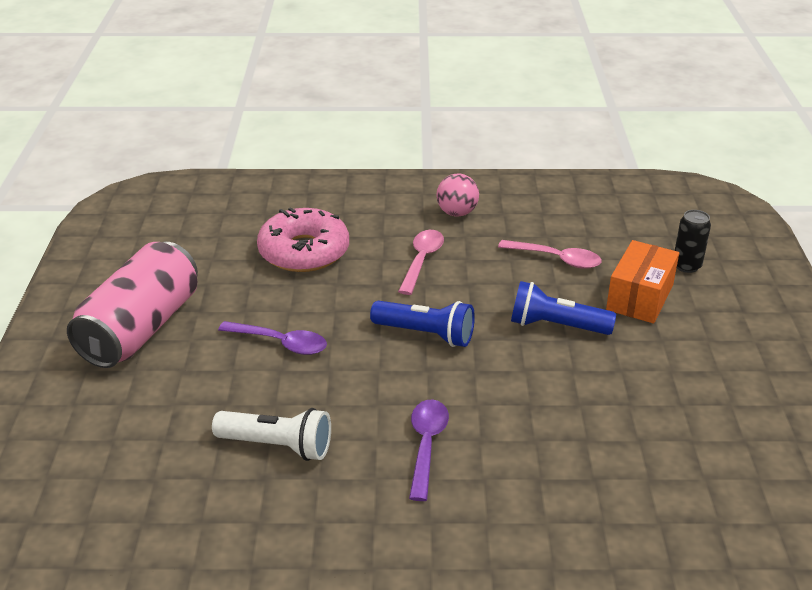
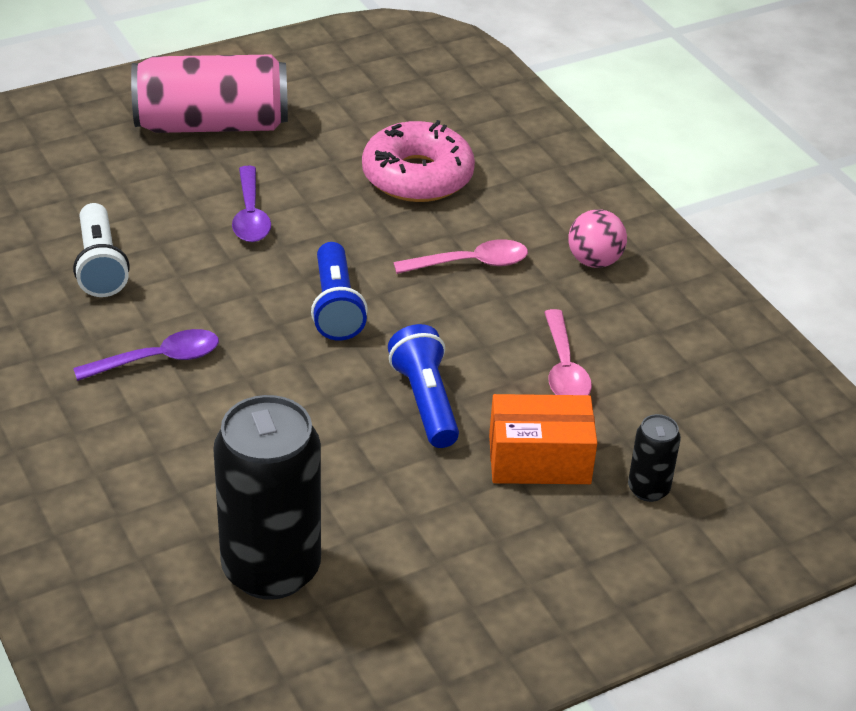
camera: 60 degrees right, 5 degrees up
none -> black can [213,395,321,600]

